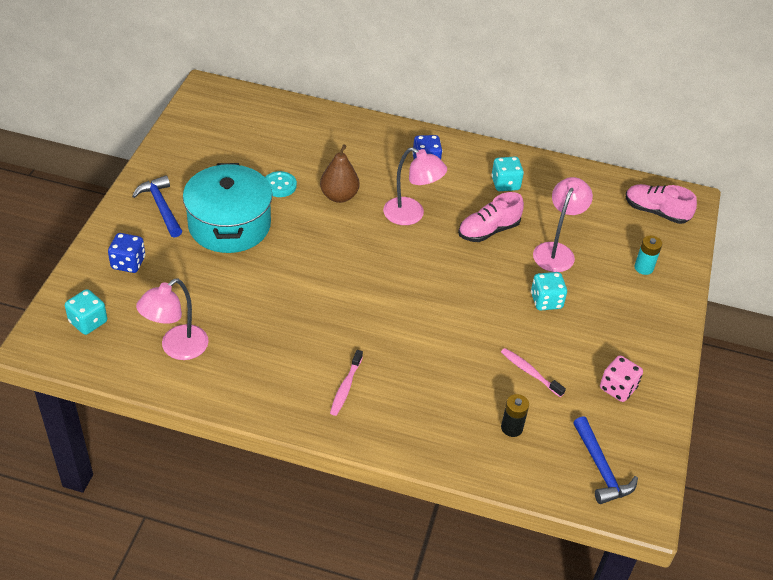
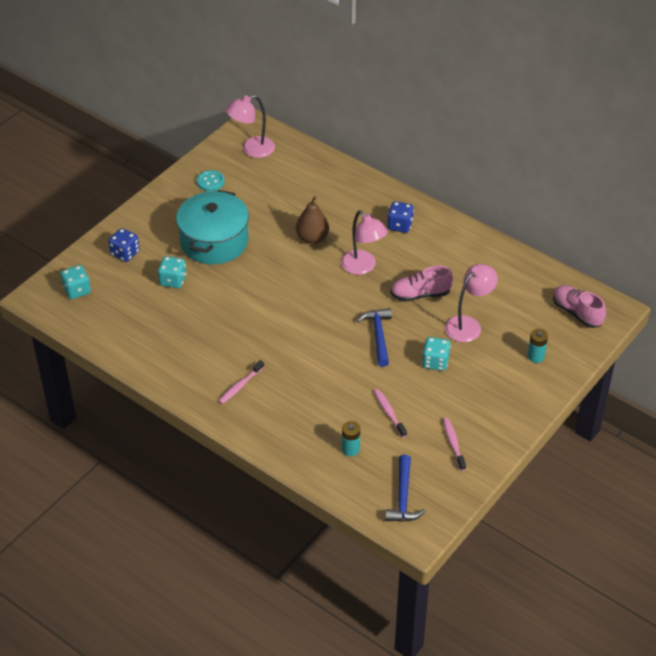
camera: 25 degrees right, 0 degrees up
blue hammer [132,175,182,238] -> blue hammer moved to [357,308,392,367]
pink lamp [136,279,209,360] -> pink lamp moved to [226,95,275,158]
turquoise button [265,171,297,197] -> turquoise button moved to [197,170,225,191]
turquoise dice [491,157,524,191] -> turquoise dice moved to [158,256,187,288]
black battery [501,394,529,437] -> turquoise battery [342,421,360,456]
pink dice [600,355,643,402] -> pink toothbrush [443,418,466,471]

